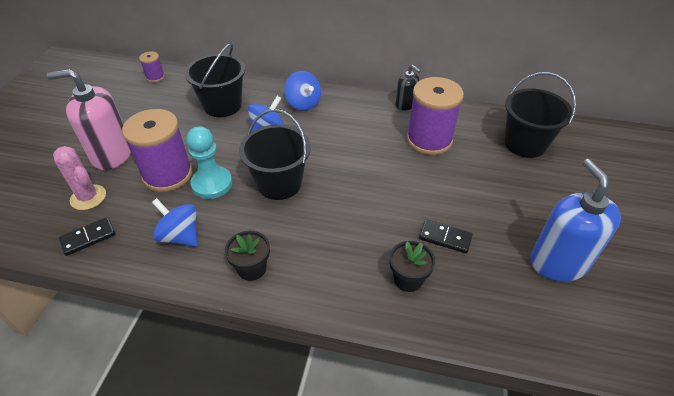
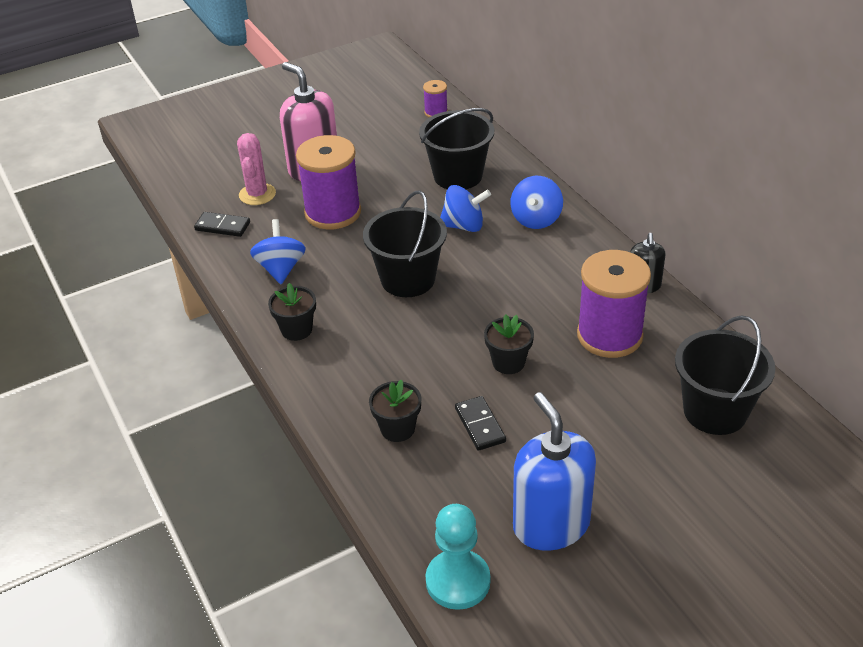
camera: 50 degrees right, 5 degrees down
turquoise pawn [186,126,232,199] -> turquoise pawn moved to [425,504,490,610]
blue soap dispenser [530,159,621,282] -> blue soap dispenser turned 60 degrees counterclockwise [513,392,596,551]
none -> black flower pot [484,314,534,374]

